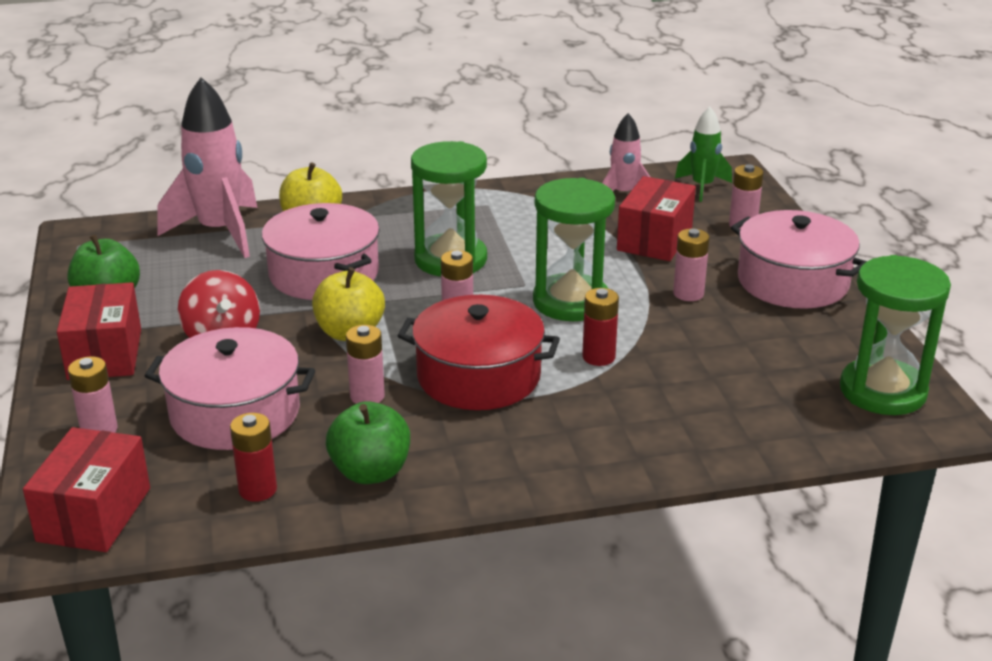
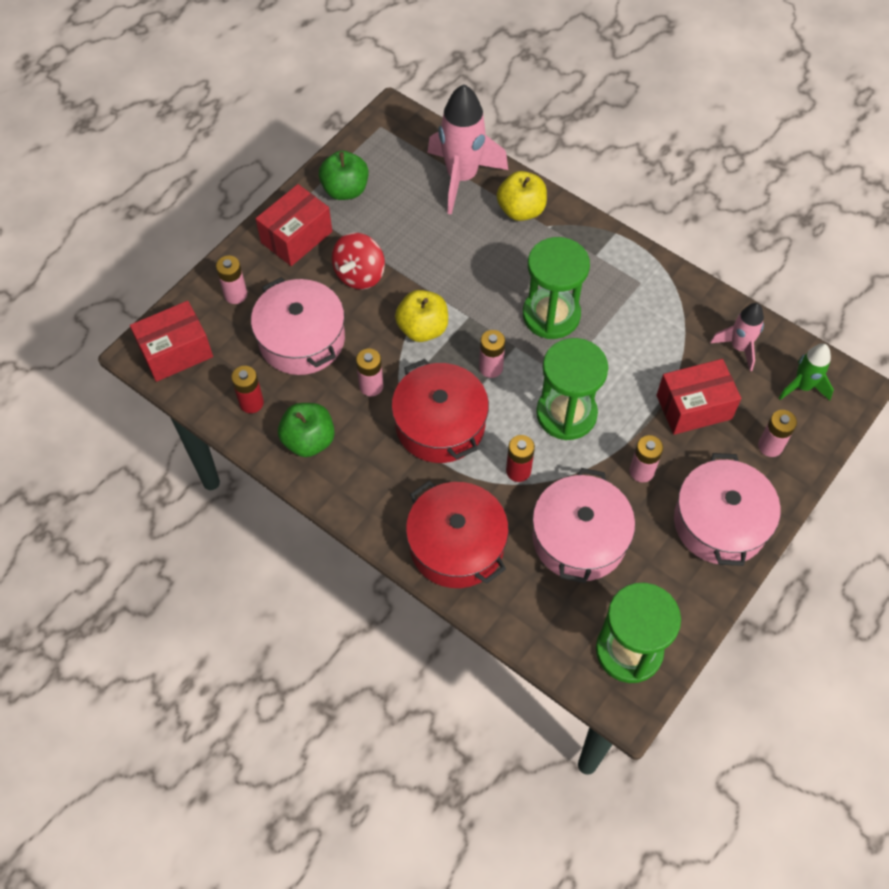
camera: 50 degrees right, 30 degrees up
pink pot [262,203,380,300] -> pink pot moved to [532,468,635,583]
none -> red pot [406,481,509,588]

